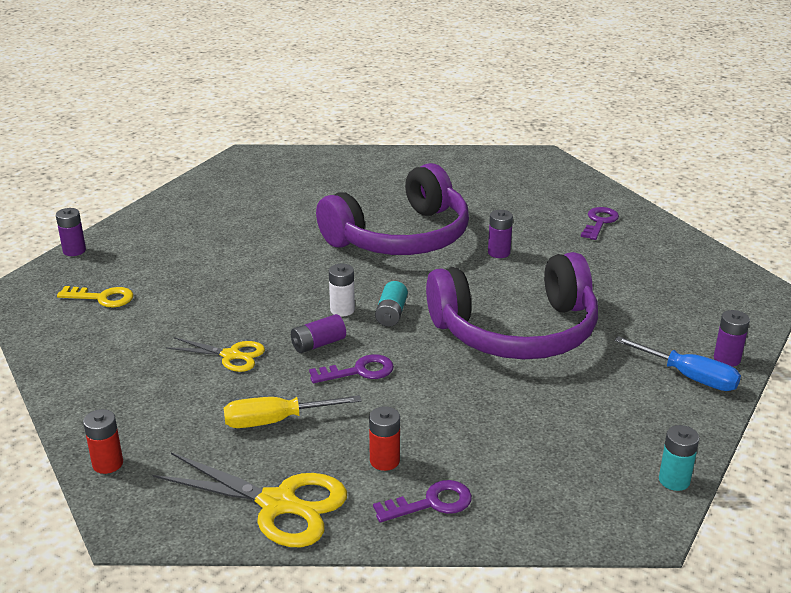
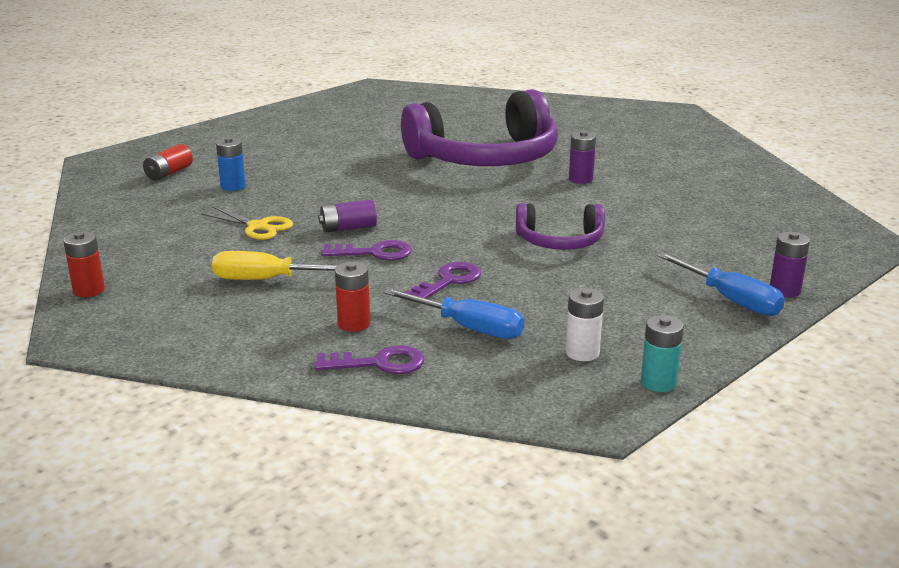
camera: 15 degrees right, 5 degrees down
purple battery [56,208,86,256] -> none
yellow key [57,286,134,307] -> red battery [143,144,193,181]
yellow scissors [152,452,347,547] -> none
white battery [329,264,355,316] -> white battery moved to [565,288,604,361]
turquoise battery [375,281,408,327] -> none
purple headphones [426,252,598,359] -> purple headphones [516,203,605,250], size x0.50
purple key [581,207,619,240] -> purple key moved to [404,262,481,299]
none -> blue battery [216,137,246,191]
none -> blue screwdriver [383,288,524,339]

